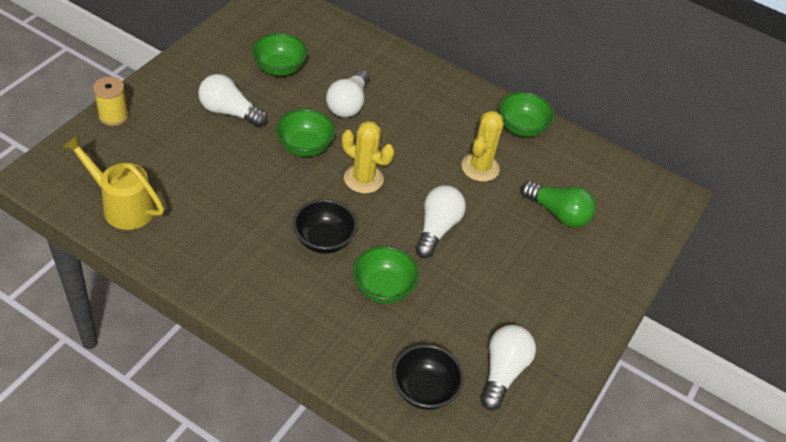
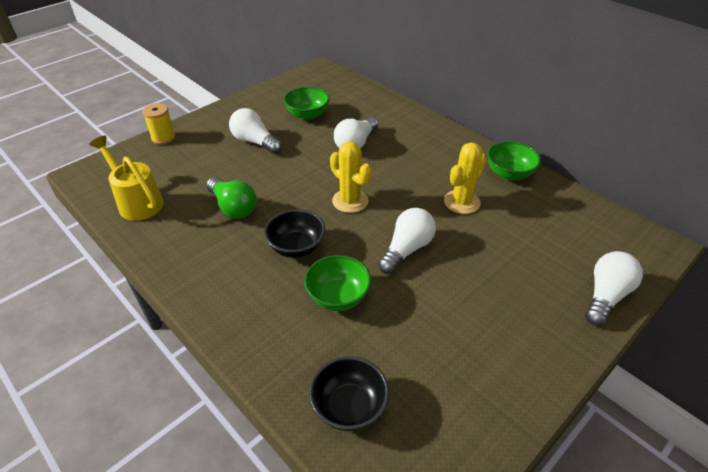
camera: 20 degrees right, 5 degrees down
green bowl [276,109,335,157] -> none
white light bulb [481,325,536,410] -> white light bulb moved to [585,251,643,325]
green light bulb [521,181,596,227] -> green light bulb moved to [206,177,257,219]

